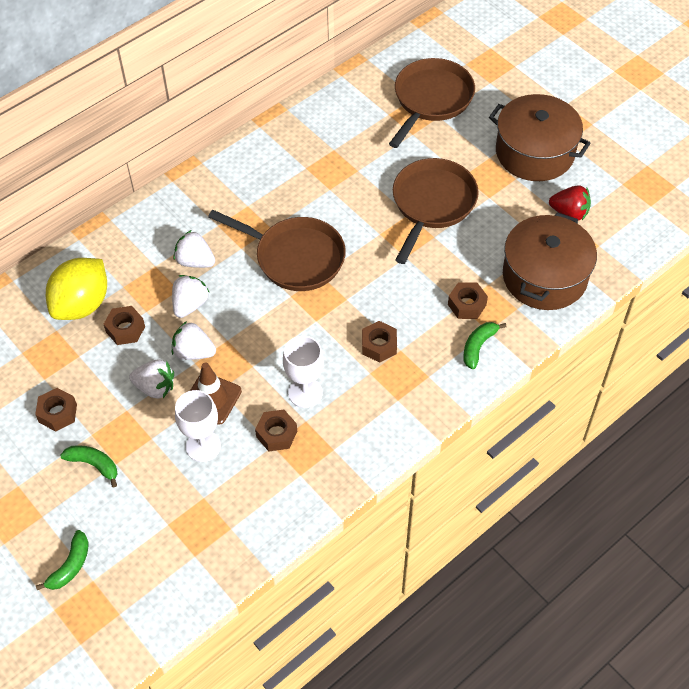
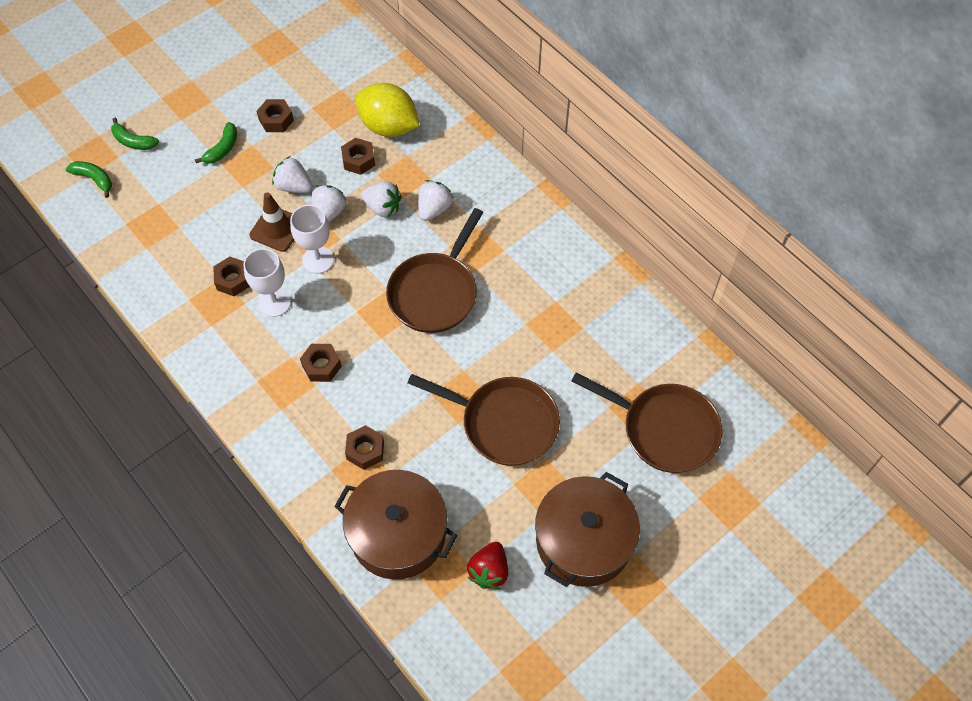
camera: 90 degrees right, 5 degrees up
white strawberry [129,359,174,399] -> white strawberry turned 105 degrees clockwise [272,156,312,193]
white goblet [175,390,221,462] -> white goblet moved to [290,205,334,274]
green banana [463,322,506,369] -> green banana moved to [66,161,112,198]

